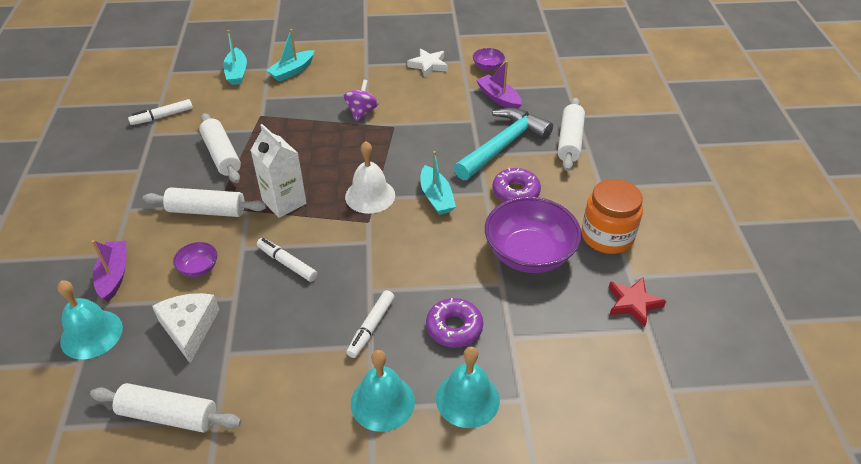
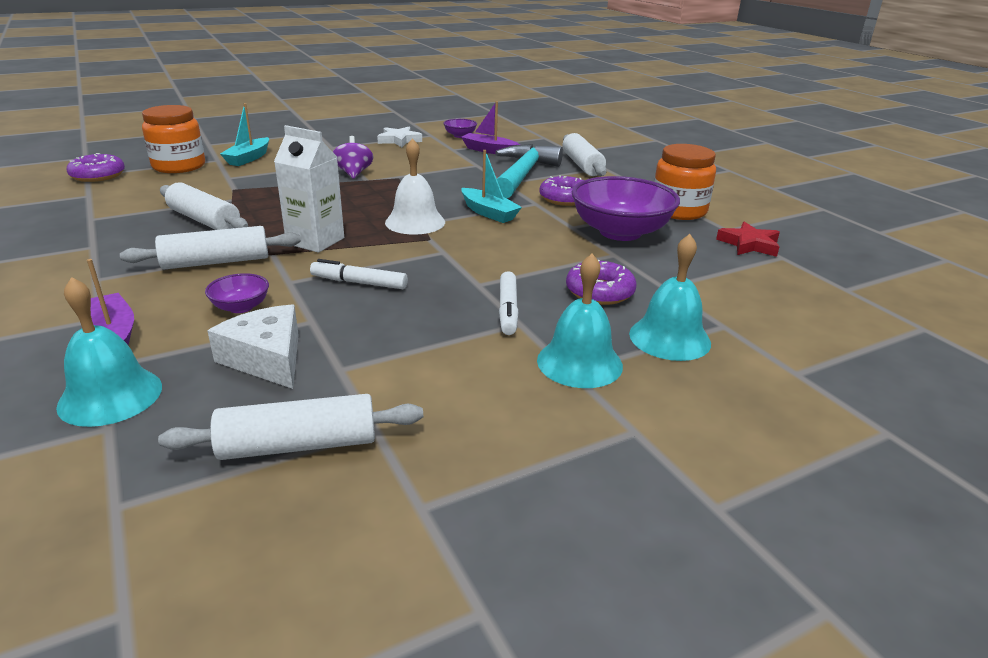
camera: 25 degrees left, 15 degrees down
white marker [128,99,193,125] -> none
turquoise boat [223,30,247,85] -> orange jar [142,105,205,173]
none -> purple donut [66,153,125,182]

